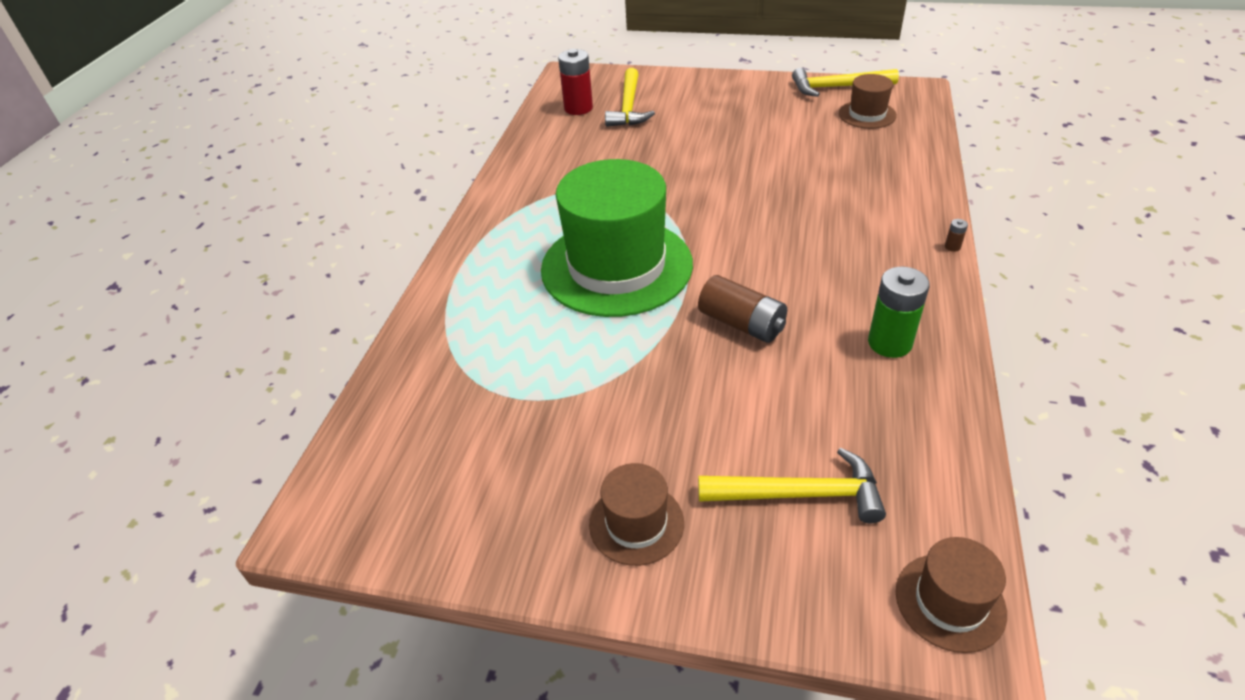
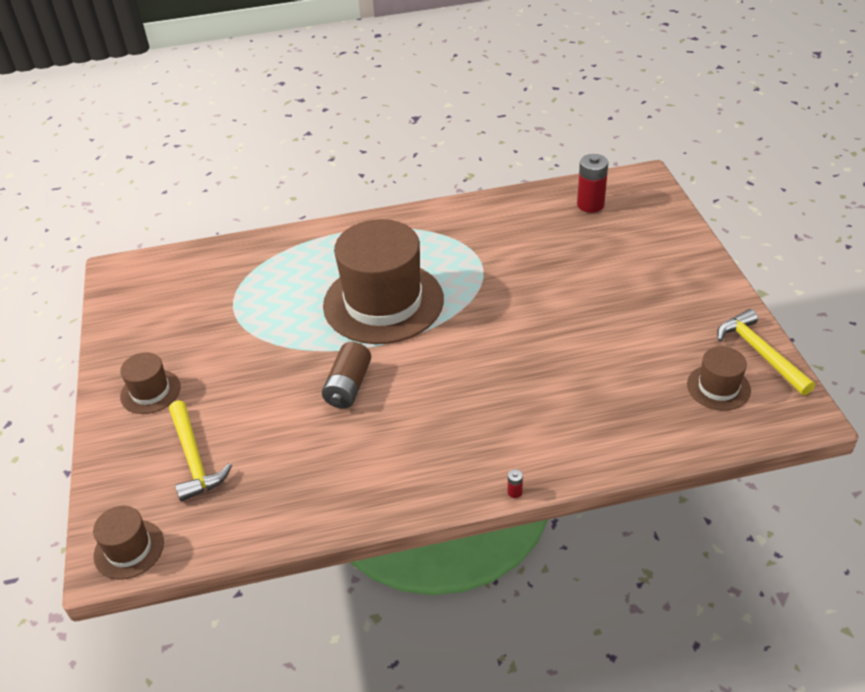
camera: 65 degrees right, 0 degrees up
green hat [541,159,693,317] -> brown hat [323,219,444,344]
yellow hammer [605,68,655,127] -> none
green battery [868,267,930,358] -> none
brown battery [945,219,968,252] -> red battery [508,469,523,498]

